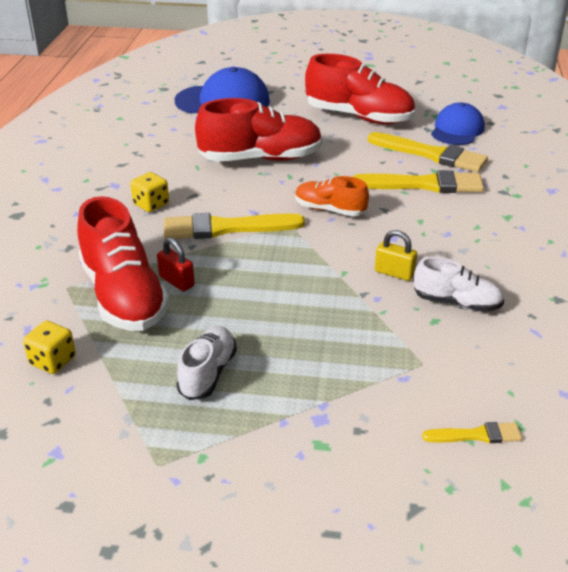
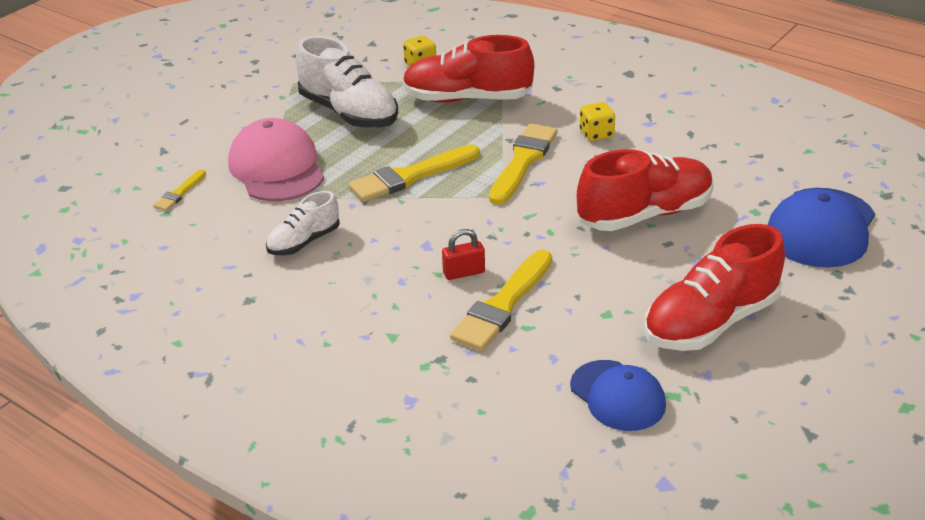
camera: 120 degrees right, 0 degrees up
red padlock [157,237,195,291] -> red padlock moved to [442,229,485,280]
white shoe [176,326,237,400] -> white shoe [296,36,398,128], size x1.79
red shoe [195,98,323,161] -> red shoe turned 135 degrees counterclockwise [577,149,714,231]
orange shoe [295,176,369,216] -> none
yellow brush [368,132,488,172] -> yellow brush moved to [348,145,480,202]
yellow padlock [375,230,417,281] -> none
none -> pink cap [228,118,324,201]

